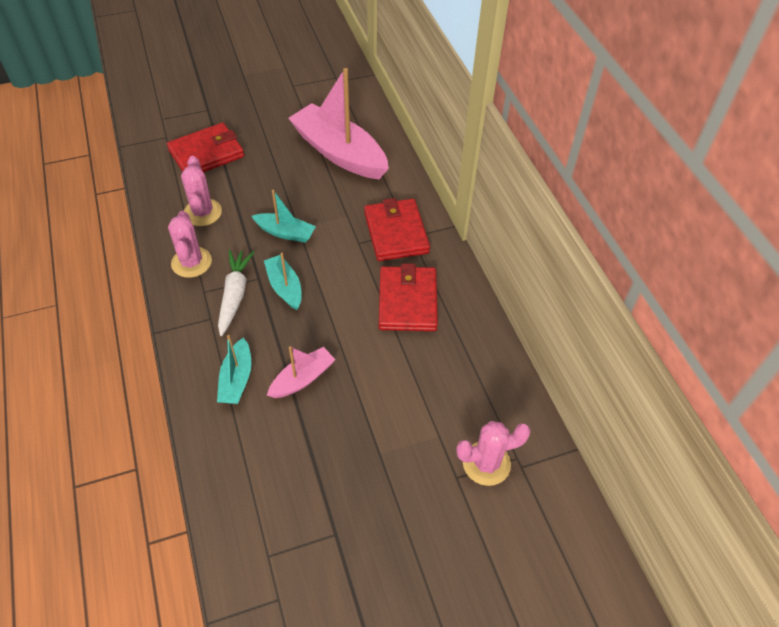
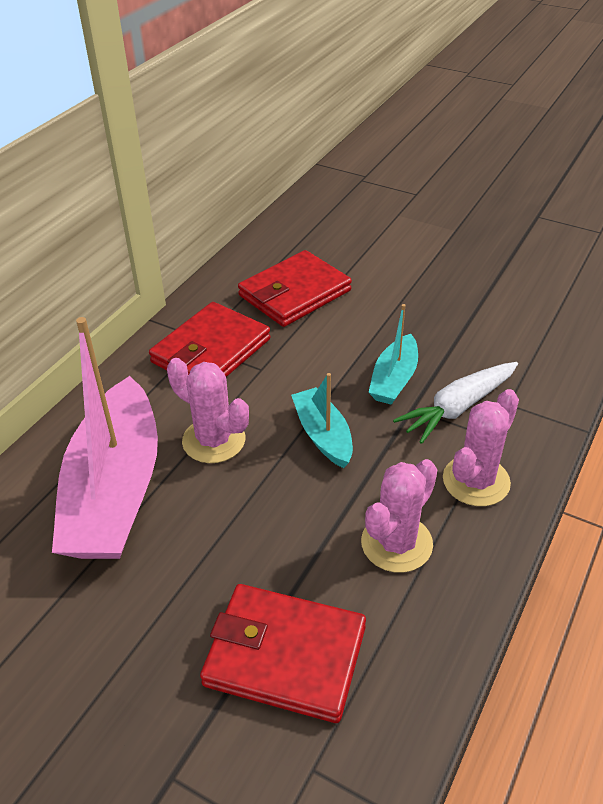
camera: 130 degrees left, 10 degrees down
turquoise boat [217,335,251,404] -> none
pink boat [267,346,336,398] -> none
pink cactus [456,421,531,486] -> pink cactus moved to [167,358,249,463]

